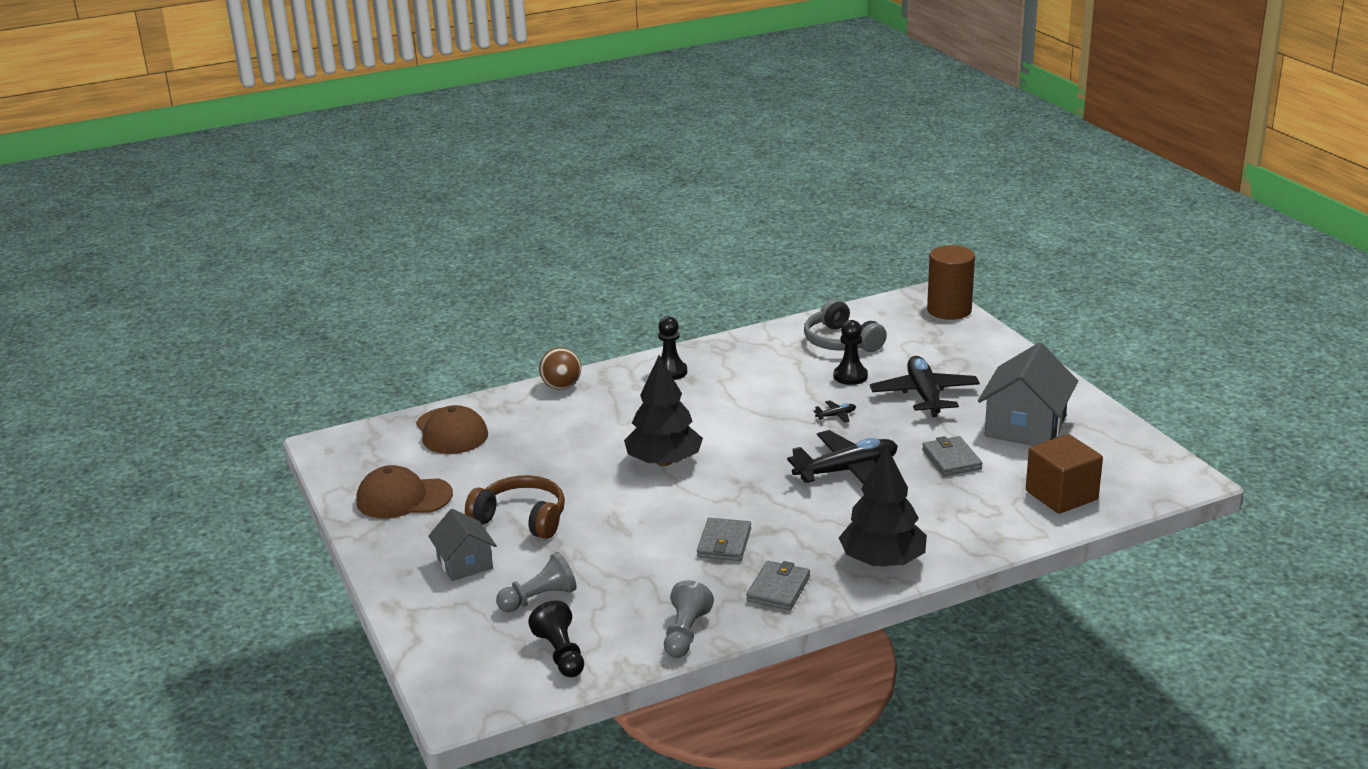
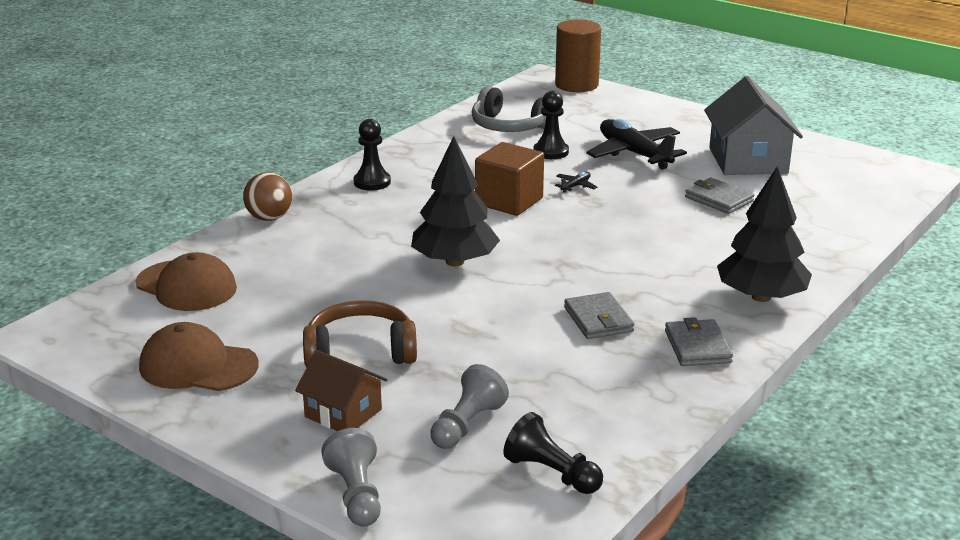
camera: 30 degrees left, 0 degrees up
brown cap [356,465,453,519] -> brown cap turned 45 degrees clockwise [139,322,259,391]
grey house [428,509,497,581] -> brown house [295,350,388,431]
grey pawn [664,580,714,658] -> grey pawn moved to [321,428,381,526]
black plane [787,430,898,484] -> none
brown cube [1026,434,1103,514] -> brown cube moved to [475,142,544,216]

